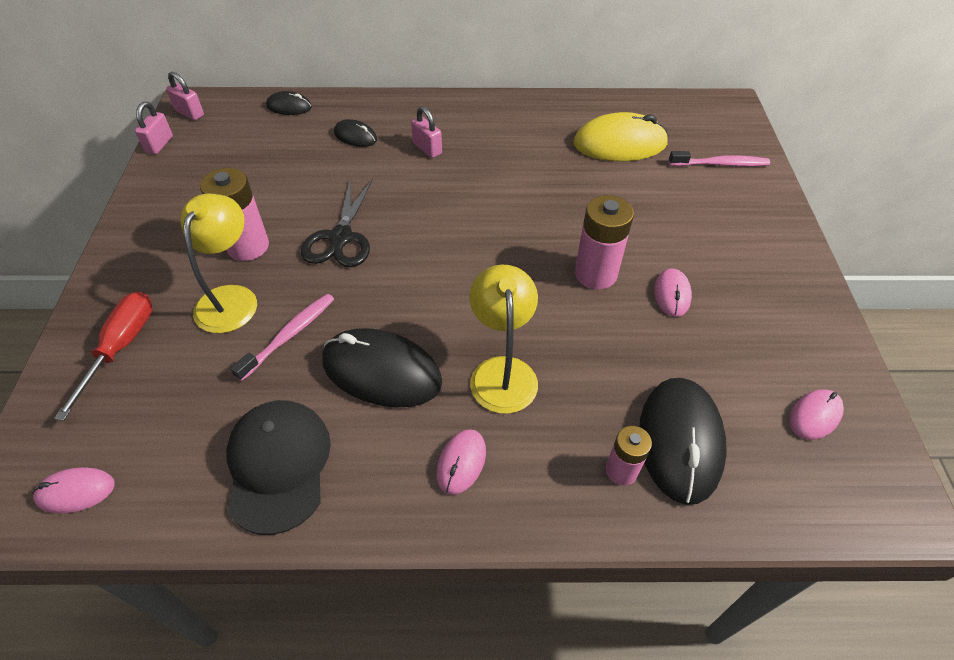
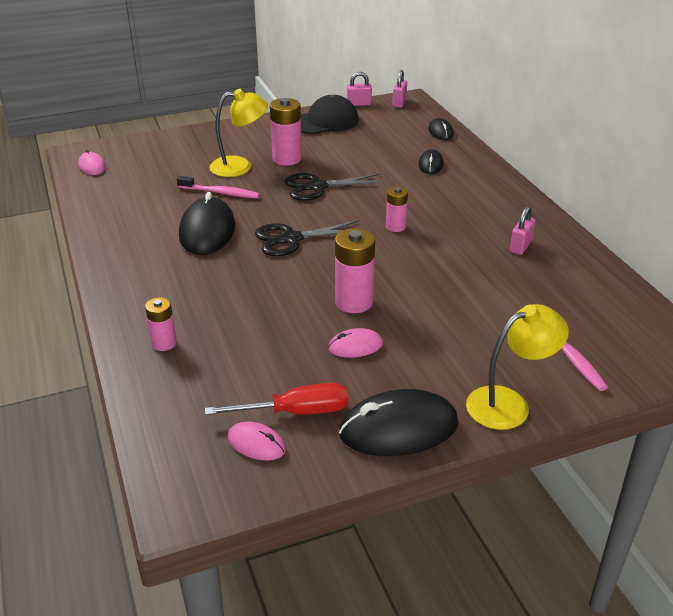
camera: 70 degrees right, 15 degrees down
red screwdriver [54,291,153,421] -> red screwdriver moved to [205,383,348,415]
black cap [226,400,331,535] -> black cap moved to [301,95,359,134]
pink padlock [411,106,442,158] -> pink padlock moved to [510,206,536,255]
pink mouse [436,429,486,495] -> none
yellow lamp [470,265,538,414] -> yellow lamp moved to [466,304,569,430]
yellow mouse [574,112,669,161] -> none
black mouse [640,378,727,505] -> black mouse moved to [339,389,459,456]
none -> black scissors [255,220,366,256]
none -> pink battery [386,187,408,232]

